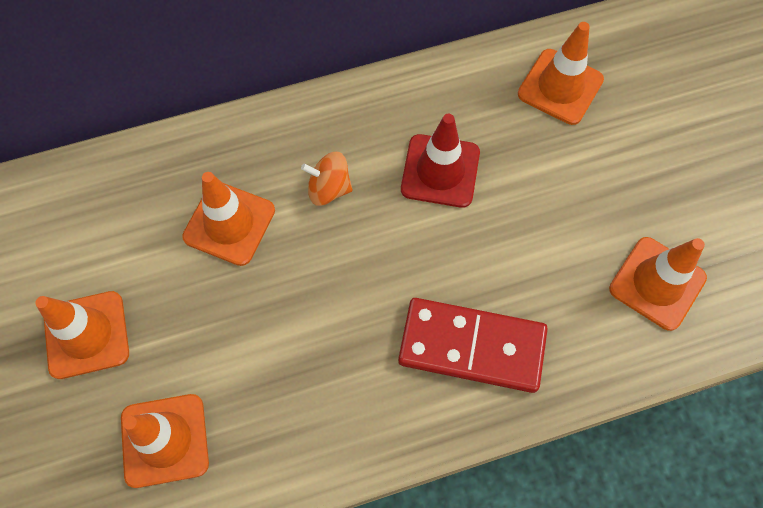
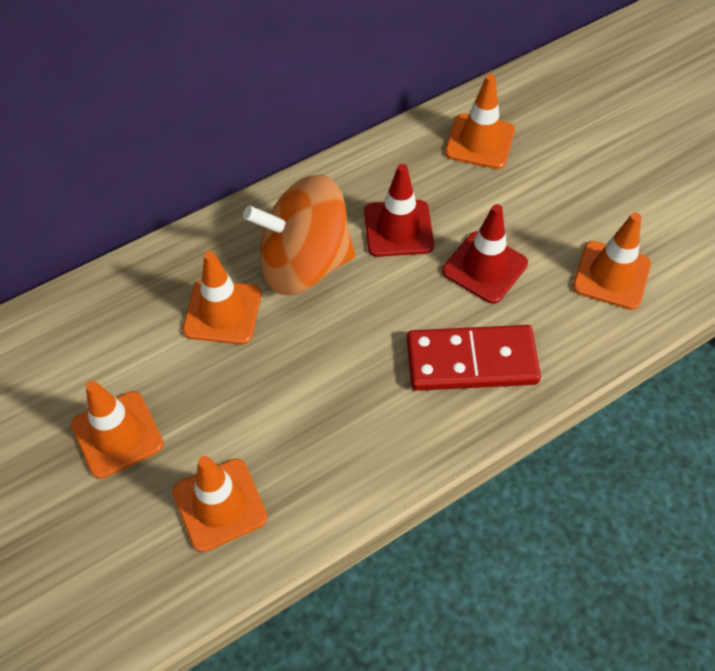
camera: 15 degrees left, 10 degrees down
orange spinning top [301,152,353,206] -> orange spinning top [243,174,355,295], size x2.31
none -> red traffic cone [442,204,528,304]

